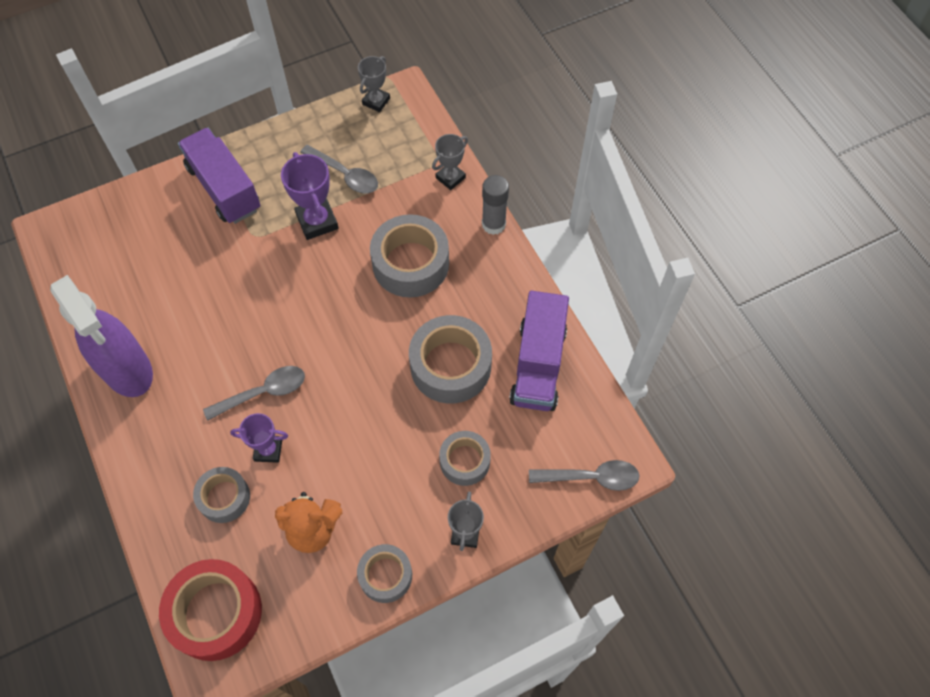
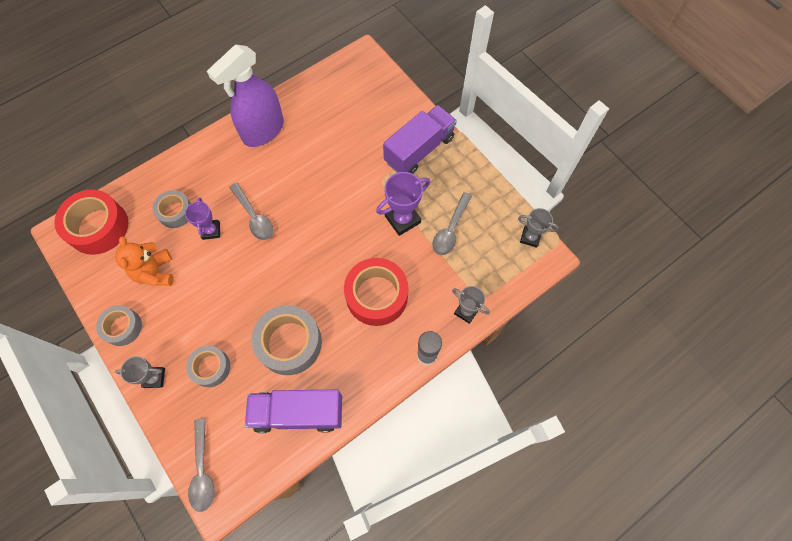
camera: 80 degrees right, 5 degrees up
grey tape [370,214,449,297] -> red tape [344,258,409,326]

